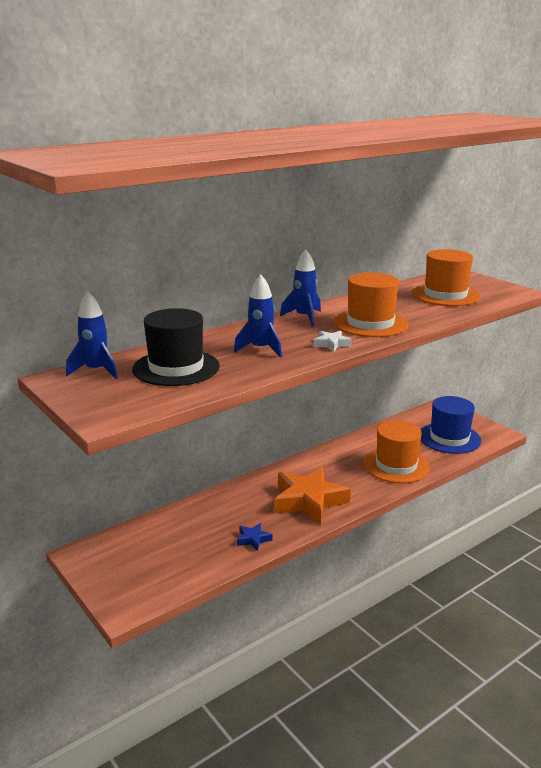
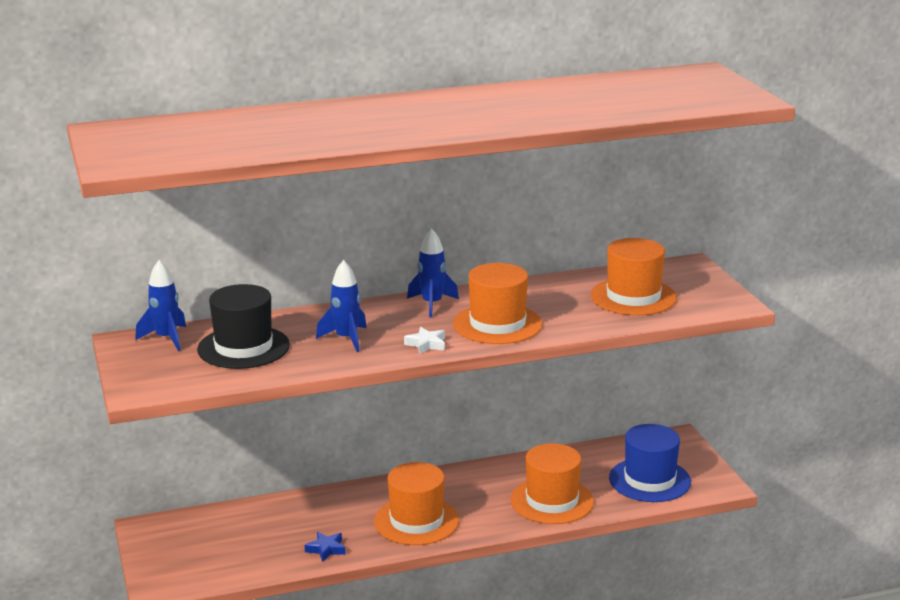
camera: 20 degrees right, 0 degrees up
orange star [274,467,351,525] -> orange hat [374,462,459,545]

